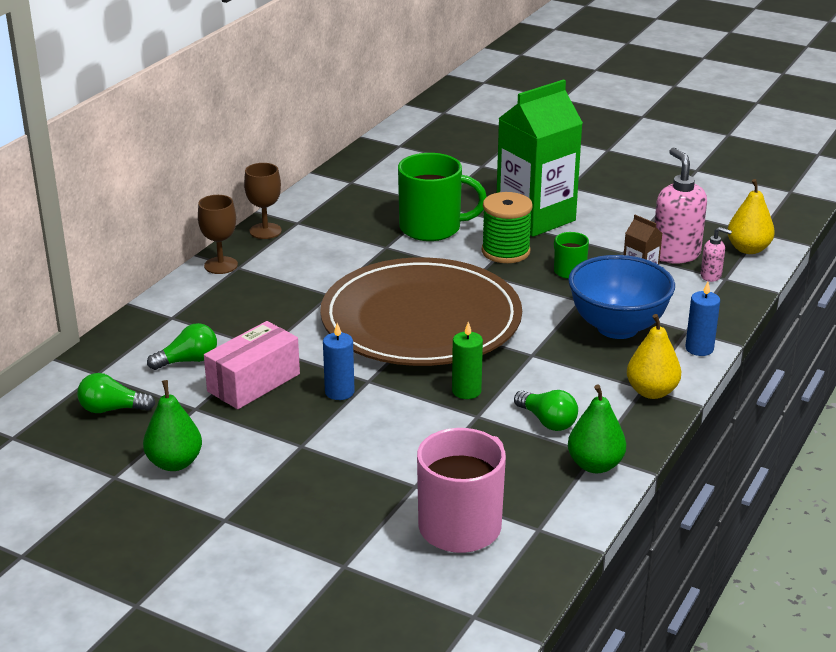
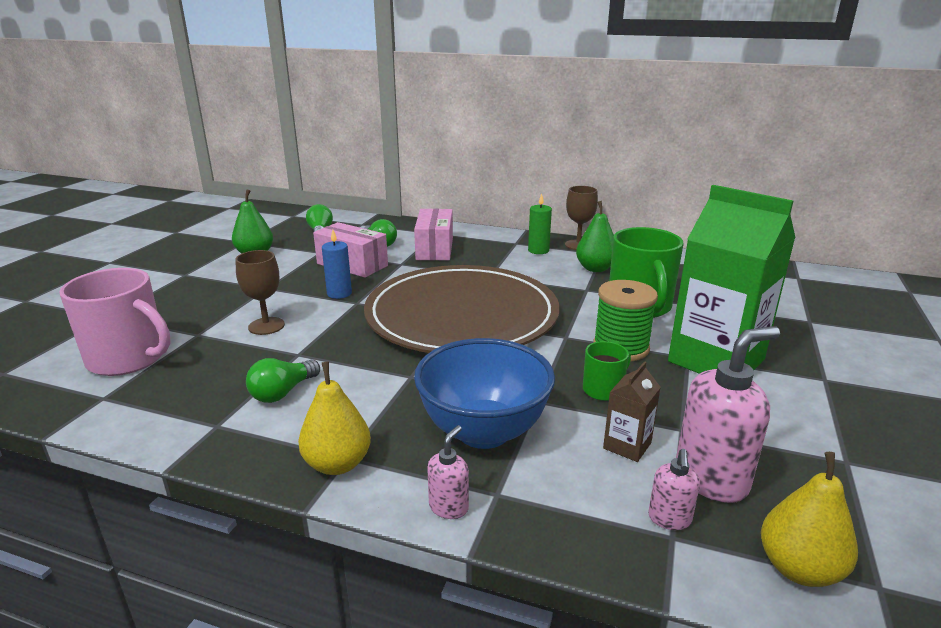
camera: 80 degrees right, 5 degrees down
brown goblet [198,195,238,274] -> brown goblet moved to [235,250,285,335]
green candle [452,322,483,399] -> green candle moved to [528,194,552,254]
green pear [568,384,626,473] -> green pear moved to [576,201,614,272]
blue candle [685,282,720,356] -> pink soap dispenser [427,425,469,519]
none -> pink box [414,209,453,260]

